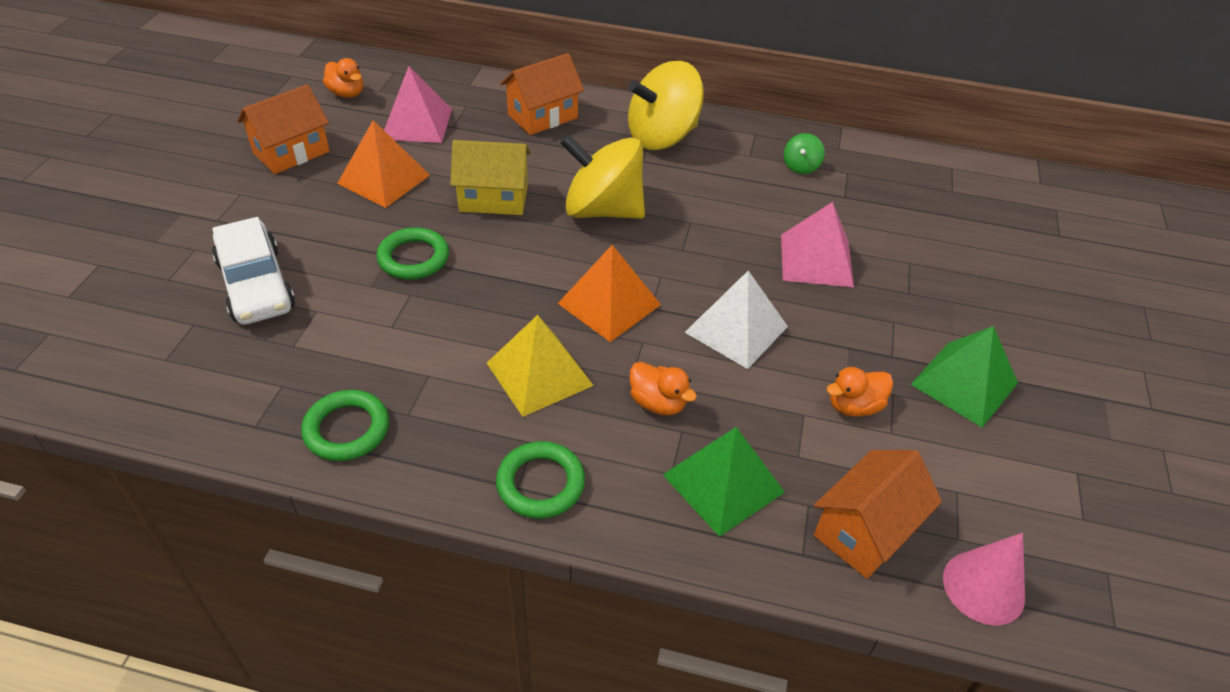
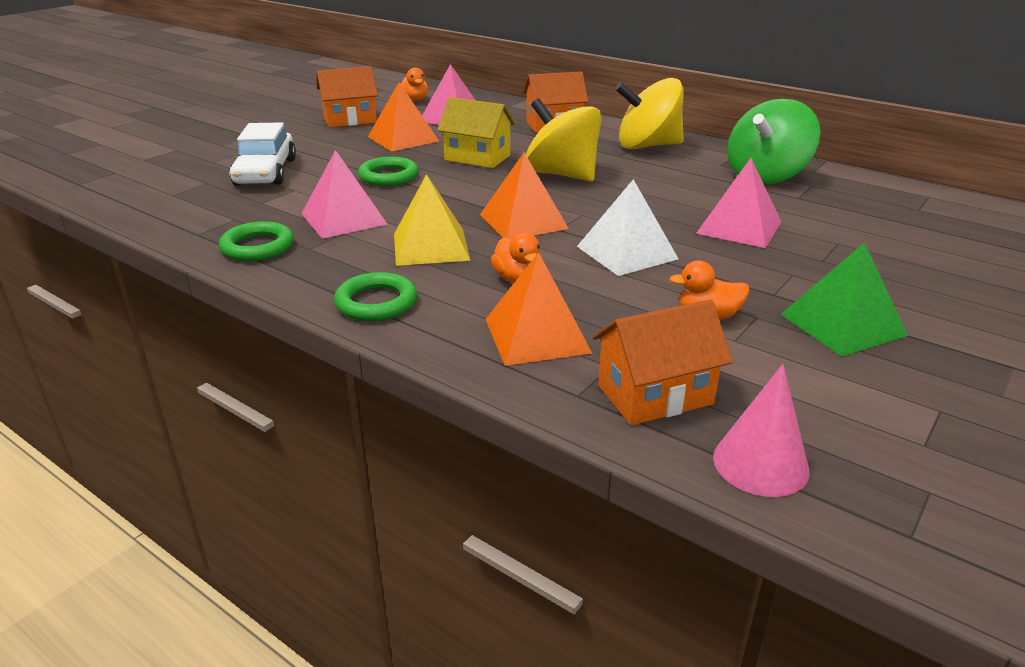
camera: 25 degrees right, 15 degrees down
green pyramid [663,427,785,537] -> orange pyramid [485,252,592,366]
green spinning top [784,133,825,174] -> green spinning top [727,99,821,184], size x2.34
none -> pink pyramid [302,150,387,239]

